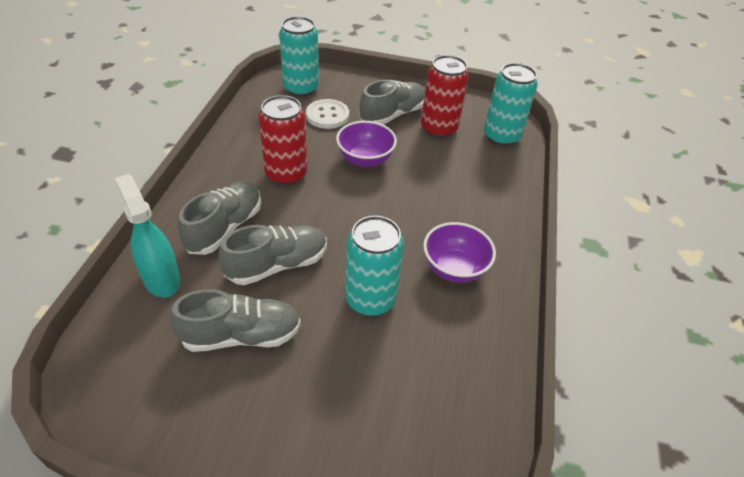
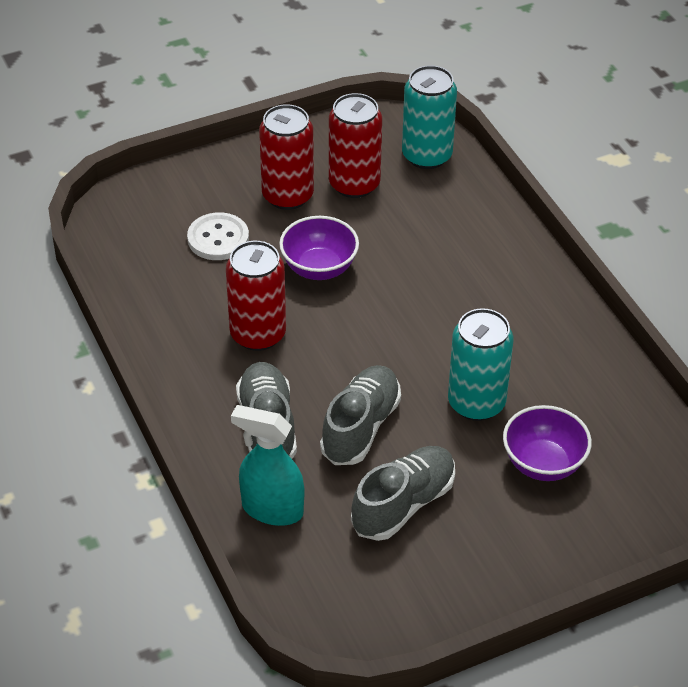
camera: 35 degrees left, 0 degrees up
turquoise can [279,16,319,97] -> none
grey shoe [359,80,425,125] -> red can [259,104,314,210]
purple bowl [423,222,496,283] -> purple bowl moved to [503,405,592,481]

